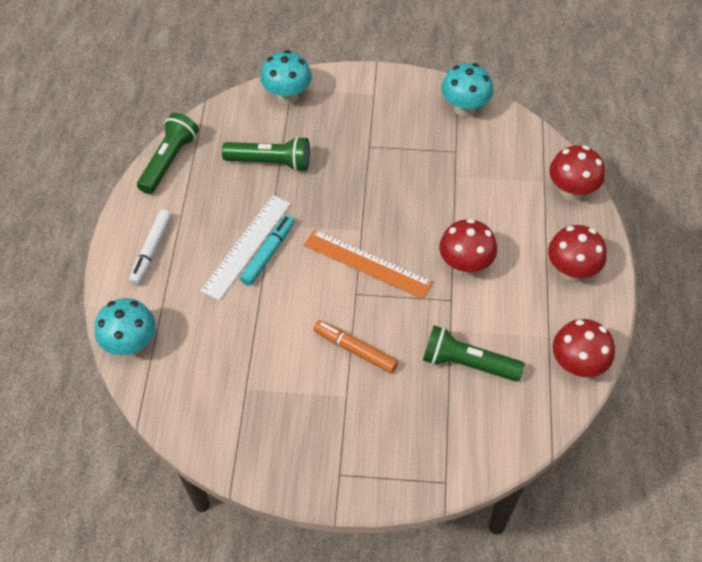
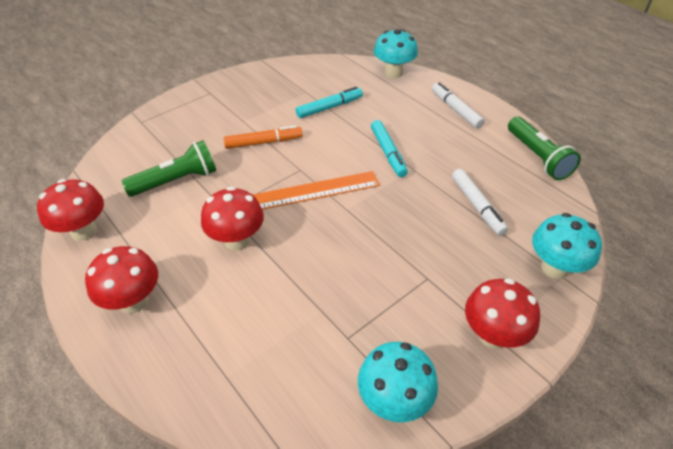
camera: 135 degrees right, 10 degrees down
white ruler [200,195,291,301] -> none
green flashlight [222,136,310,172] -> white marker [452,169,508,236]
red mushroom [549,145,605,200] -> red mushroom moved to [465,278,540,349]
none -> turquoise marker [296,86,363,118]

